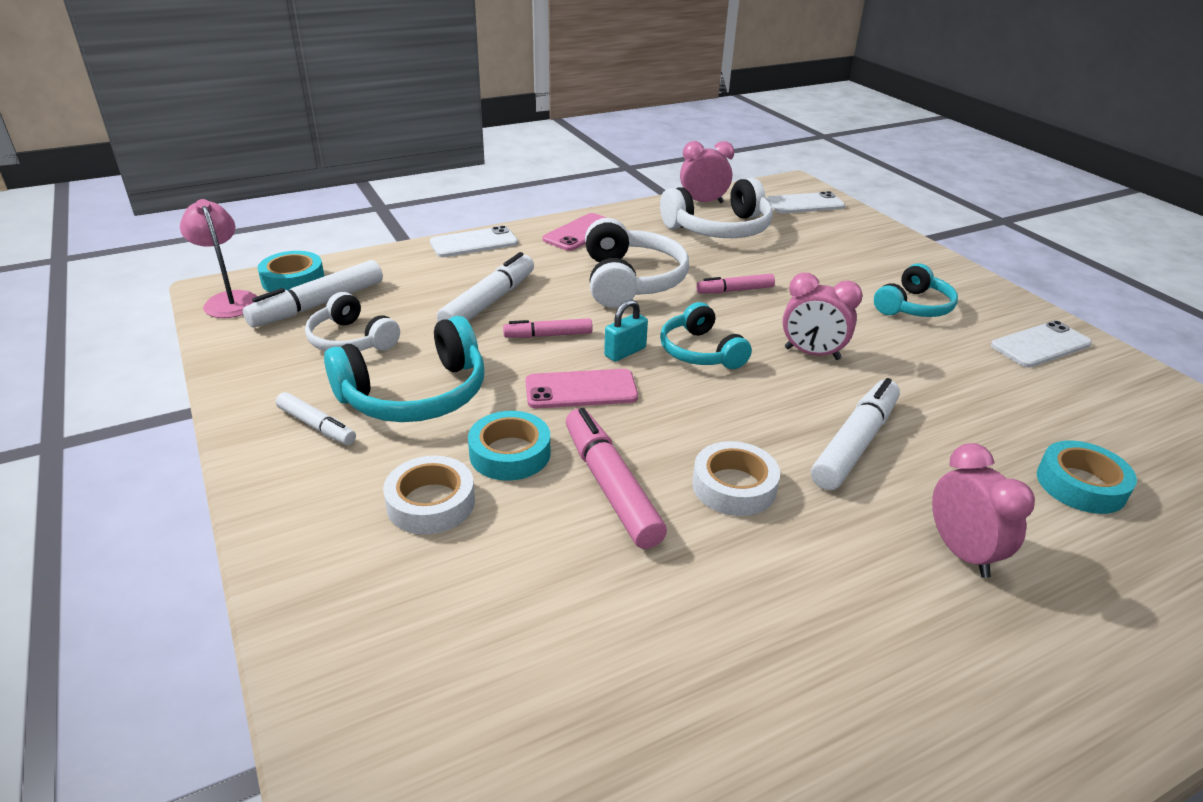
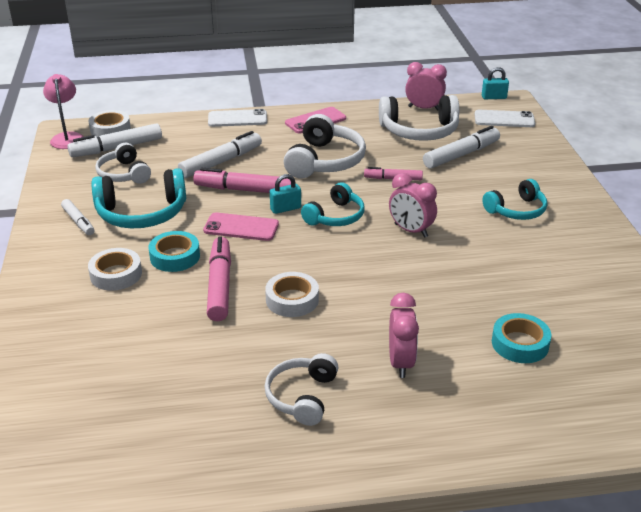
camera: 20 degrees right, 0 degrees up
turquoise tape [258,251,324,292] -> white tape [89,110,131,137]
pink marker [503,318,593,338] -> pink marker [193,168,291,193], size x1.69
turquoise headphones [660,302,752,369] -> turquoise headphones turned 135 degrees counterclockwise [301,182,364,226]
white marker [811,378,900,490] -> white marker moved to [423,126,500,169]
white phone [991,321,1092,367] -> none
none -> white headphones [265,353,339,426]
none -> turquoise padlock [482,67,509,99]

